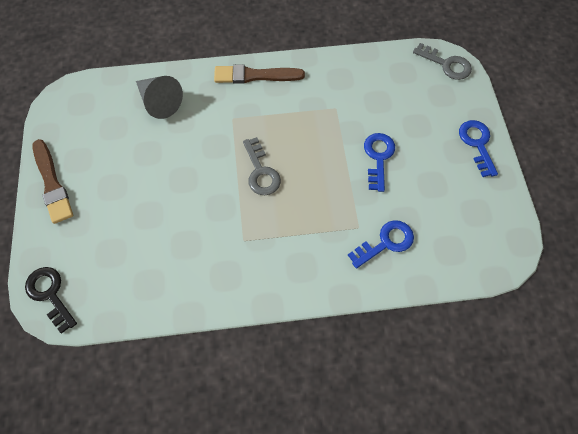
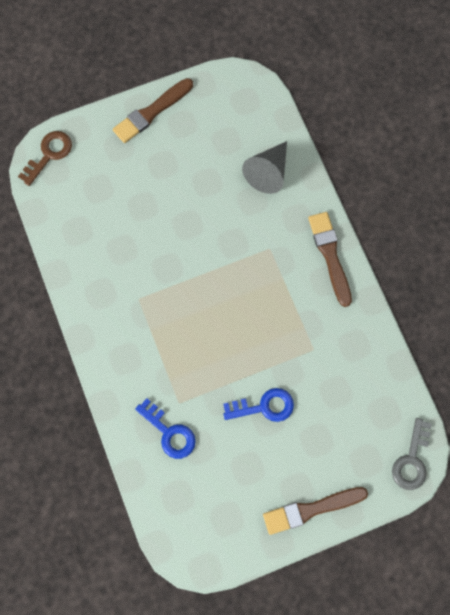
camera: 75 degrees right, 10 degrees up
black key [25,267,77,334] -> brown key [18,131,72,186]
grey key [243,137,281,195] -> none
blue key [459,120,498,177] -> brown brush [263,487,368,535]

